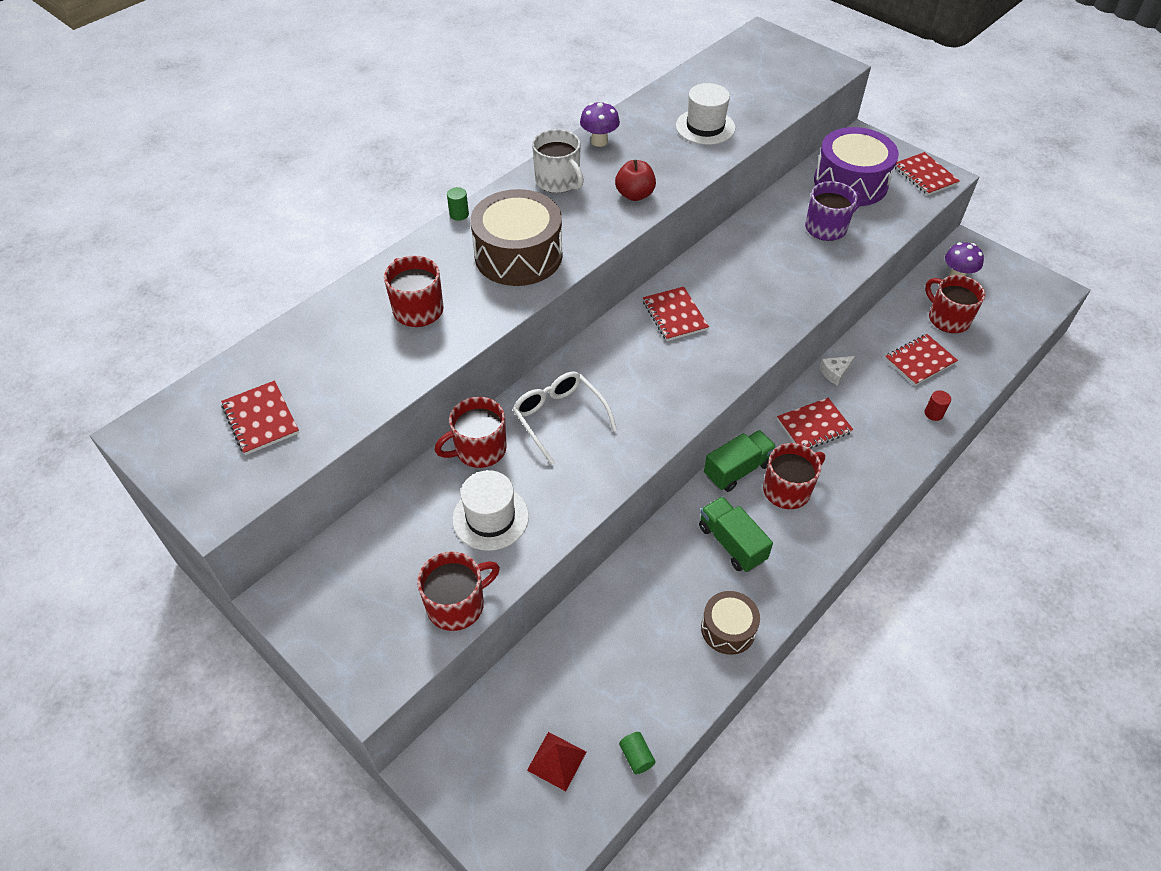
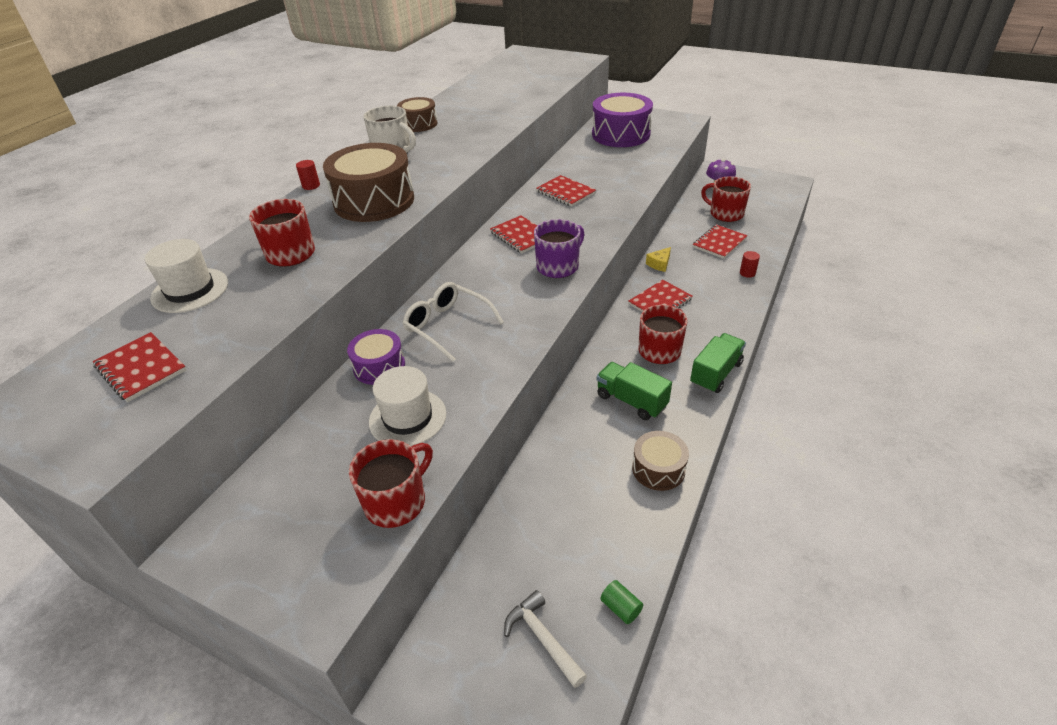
camera: 15 degrees left, 10 degrees down
red mug [434,397,507,468] -> purple drum [347,329,405,385]
green cylinder [447,187,469,221] -> red cylinder [296,160,320,190]
red pyramid [527,732,586,791] -> white hammer [504,590,587,688]
purple mushroom [580,102,620,147] -> brown drum [397,97,437,132]
red apple [615,160,656,201] -> none
white hat [676,83,735,145] -> white hat moved to [145,239,228,313]
green truck [704,430,777,492] -> green truck moved to [690,333,746,393]
purple mug [805,181,862,241] -> purple mug moved to [534,219,585,278]
white cheese [819,356,855,386] -> yellow cheese [646,247,671,272]
red notebook [894,152,960,195] -> red notebook moved to [536,175,596,207]

